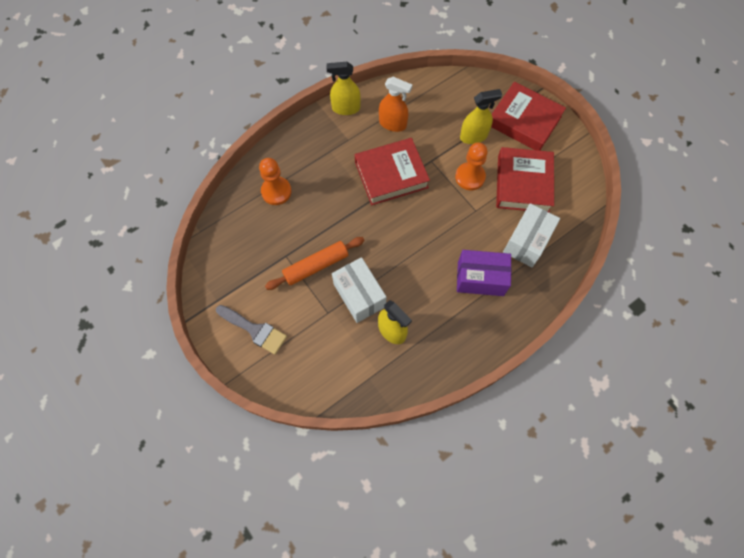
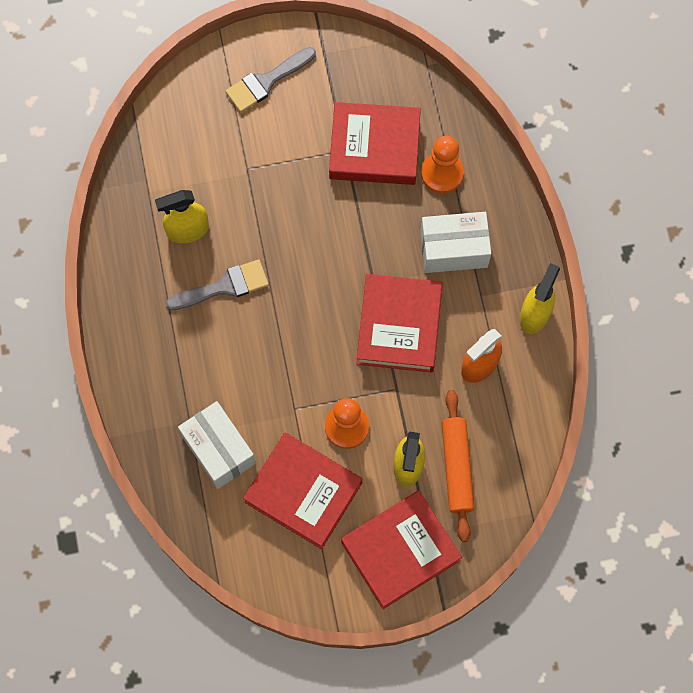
camera: 115 degrees right, 5 degrees up
orange rolling pin [265,237,365,290] -> orange rolling pin moved to [442,390,474,542]
white box [332,257,387,323] -> white box moved to [420,212,491,273]
purple box [457,250,511,296] -> none
none -> grey brush [166,260,269,310]
none -> red book [329,102,421,185]

